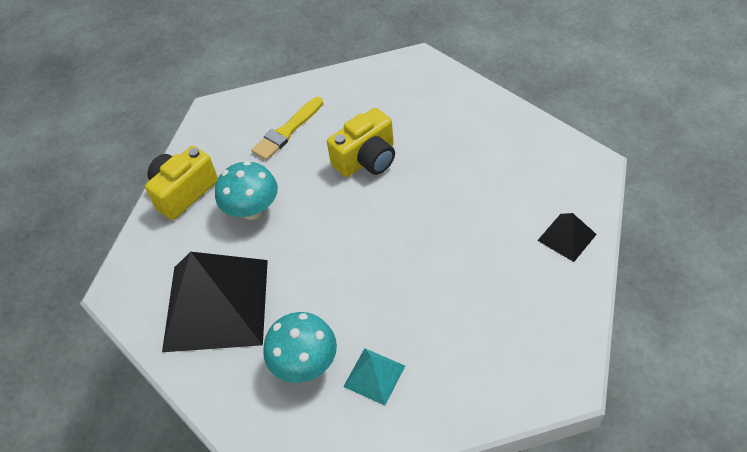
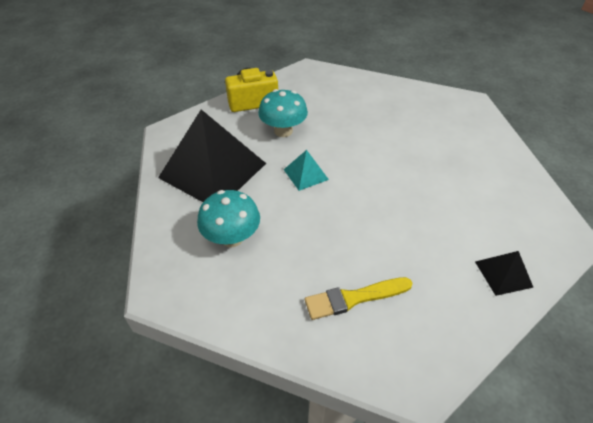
camera: 30 degrees right, 5 degrees down
yellow brush [251,97,323,160] -> yellow brush moved to [305,277,413,320]
yellow camera [327,108,395,177] -> none
turquoise pyramid [343,348,405,405] -> turquoise pyramid moved to [284,150,329,191]

